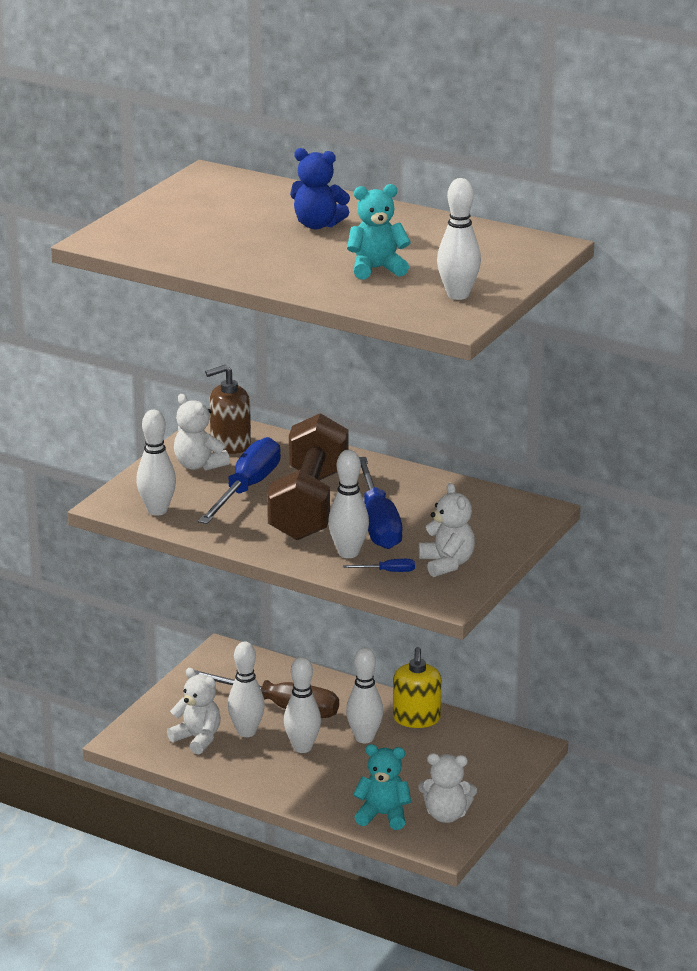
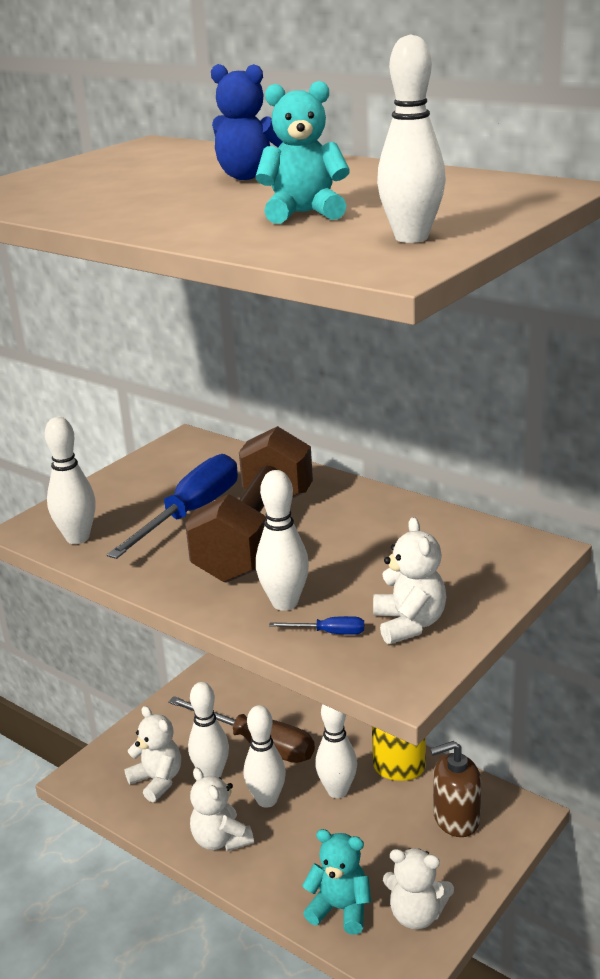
camera: 10 degrees right, 0 degrees up
white teddy bear [174,394,230,471] -> white teddy bear moved to [190,767,254,851]
brown soap dispenser [205,365,251,454] -> brown soap dispenser moved to [430,741,481,837]
blue screwdriver [359,457,402,549] -> none

